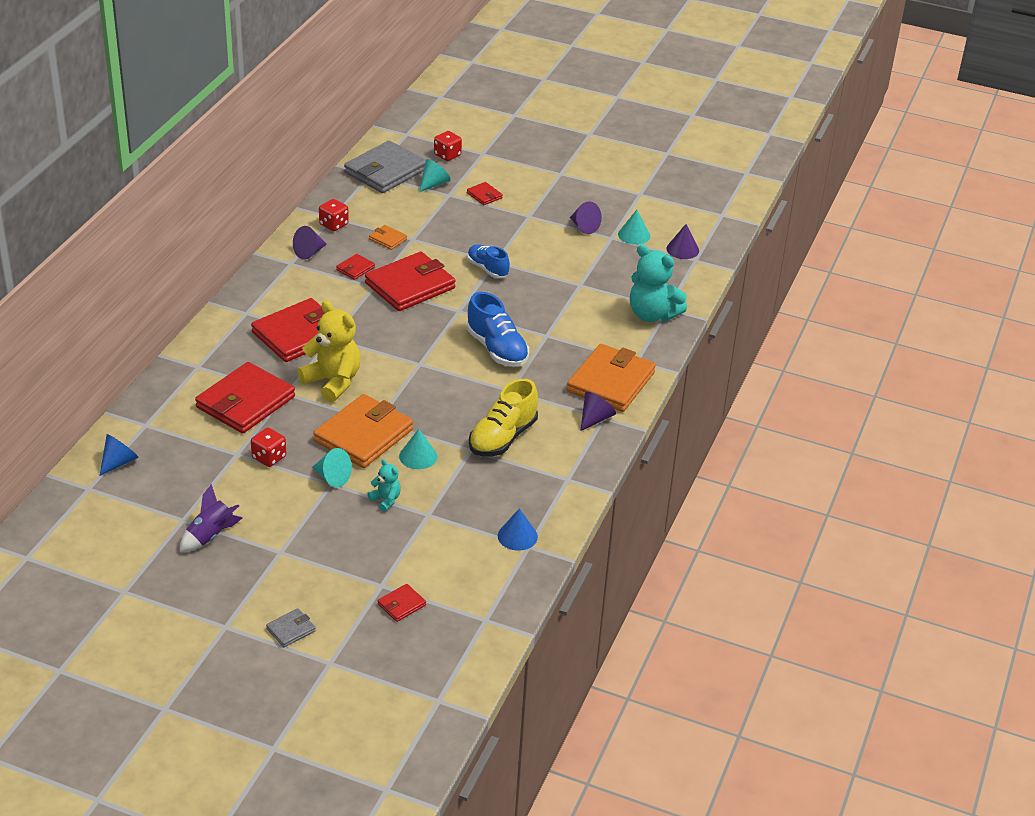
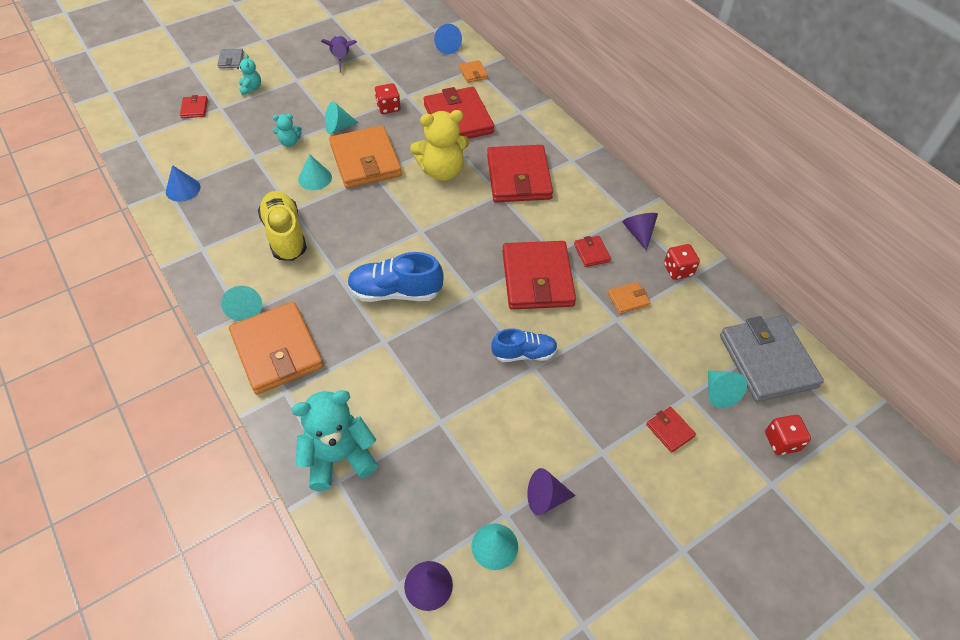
camera: 125 degrees right, 15 degrees up
red wallet [467,182,503,205] -> red wallet turned 60 degrees clockwise [646,406,696,453]
purple cone [580,392,616,431] -> turquoise cone [221,286,262,321]
none -> turquoise teddy bear [237,54,261,95]
none -> orange wallet [459,60,488,83]

